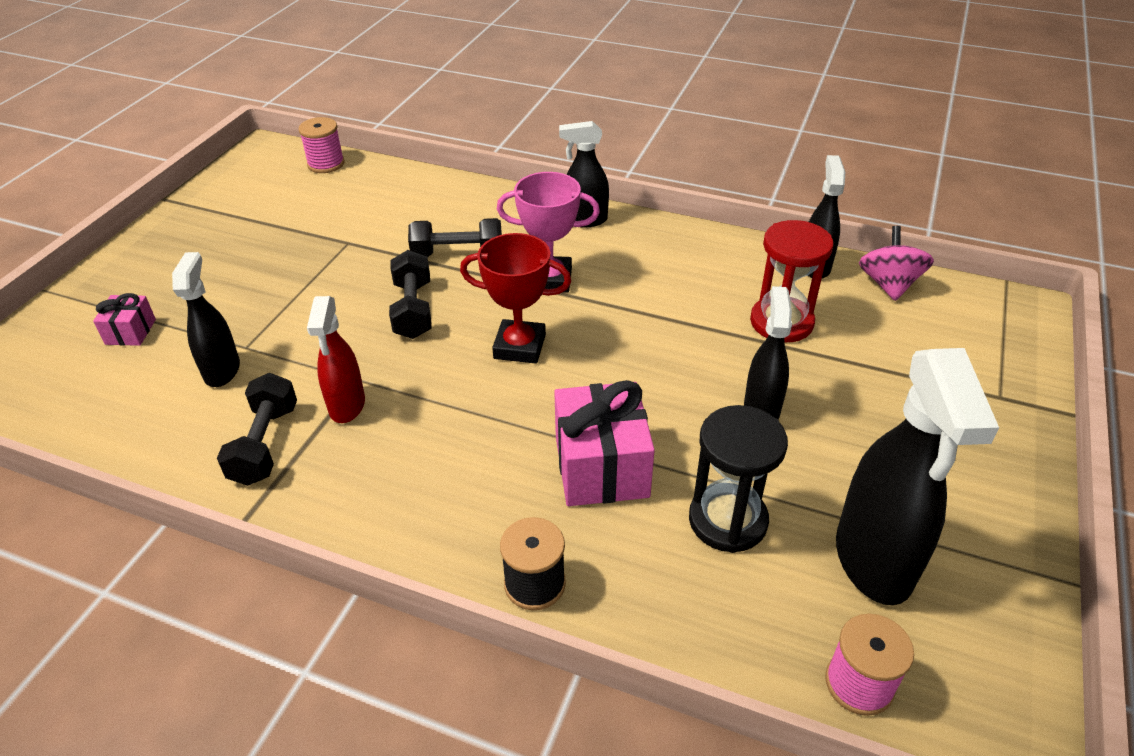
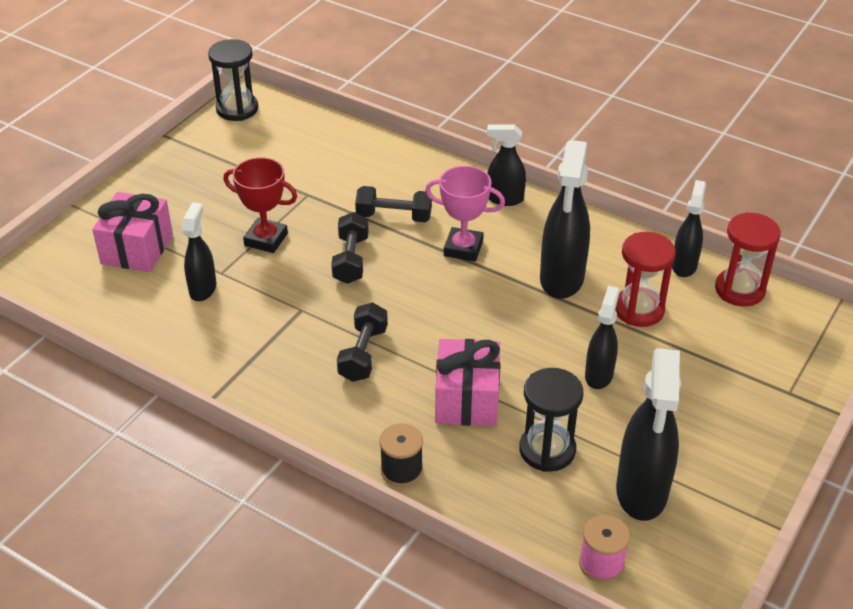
camera: 10 degrees right, 0 degrees up
pink gift [93,293,156,346] -> pink gift [92,192,173,272], size x1.92
black dumbbell [217,373,297,486] -> black dumbbell moved to [337,302,388,382]
pink spool [298,117,345,173] -> none
red spray bottle [307,296,365,423] -> none
red trophy [460,233,571,364] -> red trophy moved to [223,157,297,253]
pink spinning top [859,226,934,301] -> red hourglass [715,212,781,306]
none -> black hourglass [208,39,258,121]
none -> black spray bottle [540,140,590,299]

